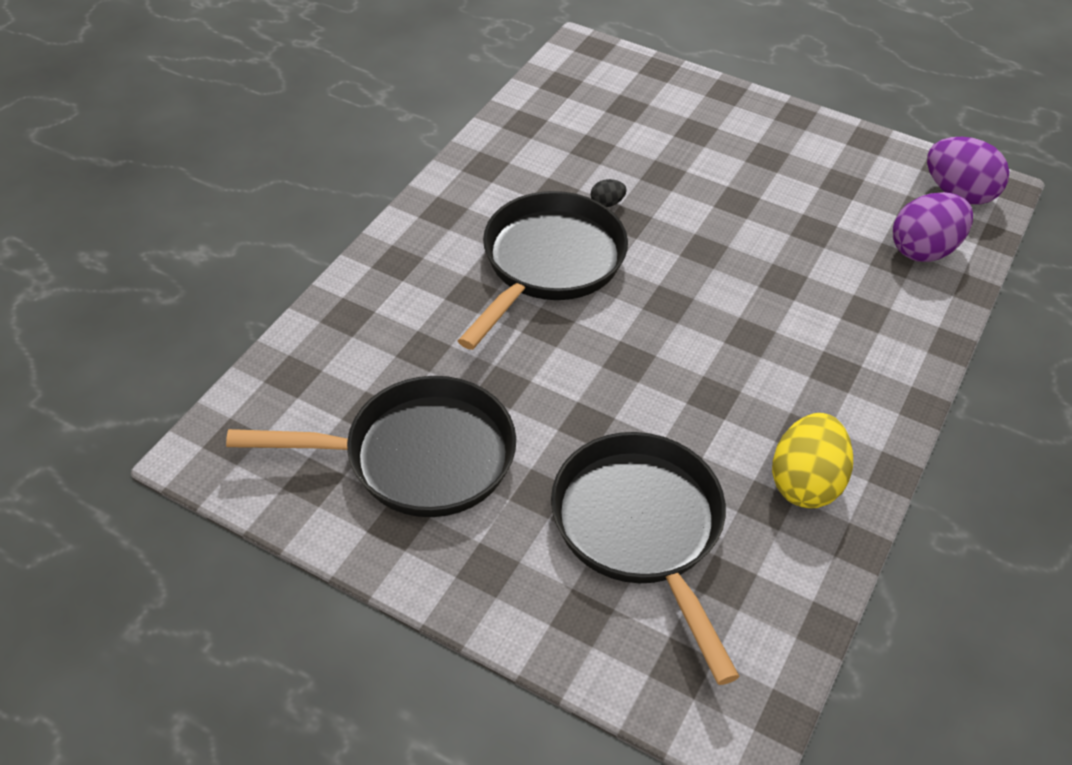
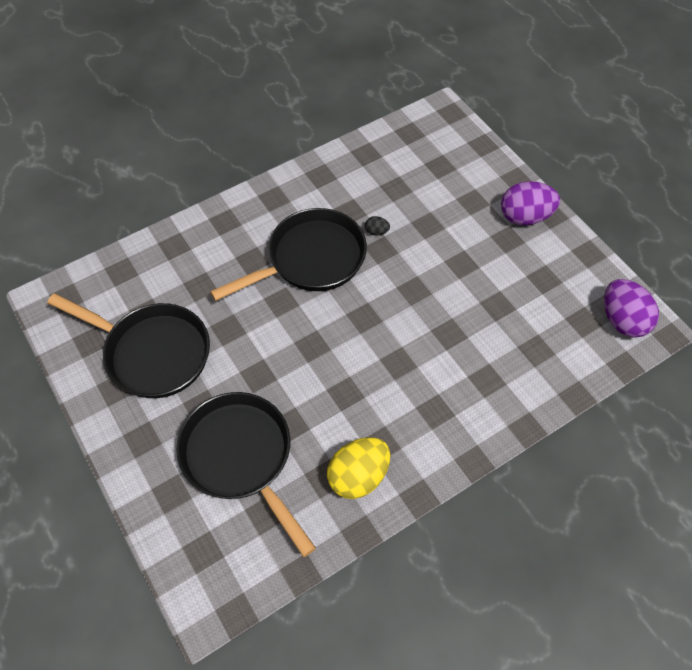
camera: 30 degrees right, 10 degrees up
black pan [551,432,740,685] -> black pan turned 45 degrees counterclockwise [176,392,316,557]
purple egg [893,192,973,262] -> purple egg moved to [501,181,560,226]

